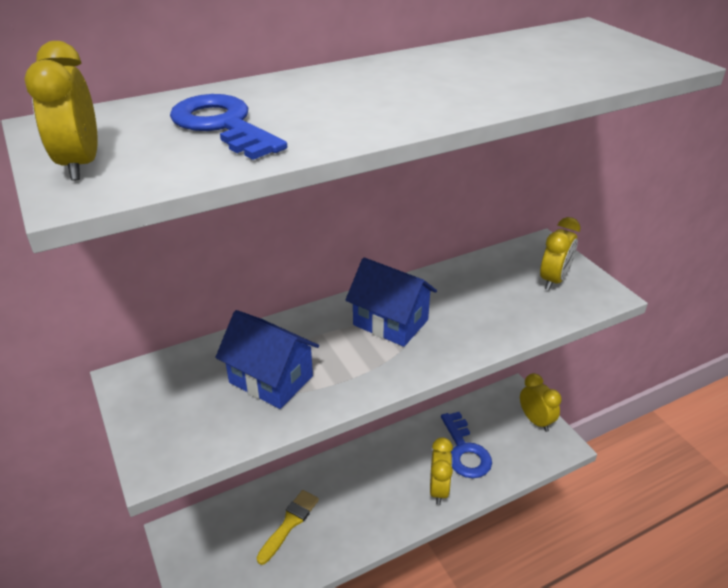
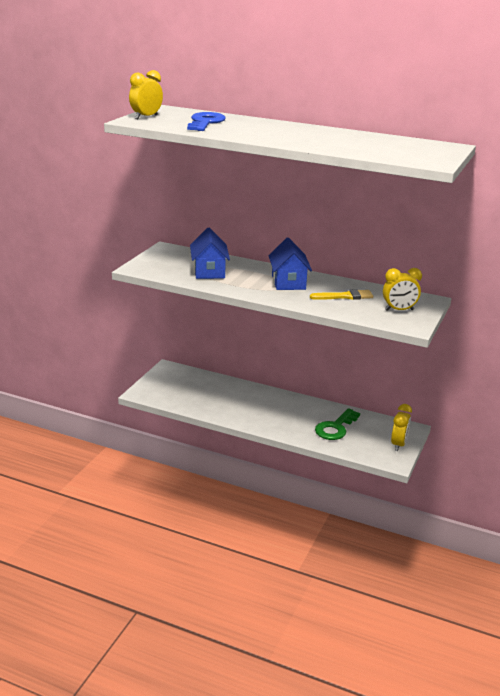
camera: 50 degrees right, 10 degrees down
yellow brush [257,490,319,565] -> yellow brush moved to [310,289,373,300]
yellow clock [430,437,453,505] -> none
blue key [441,412,492,478] -> green key [315,408,360,440]

